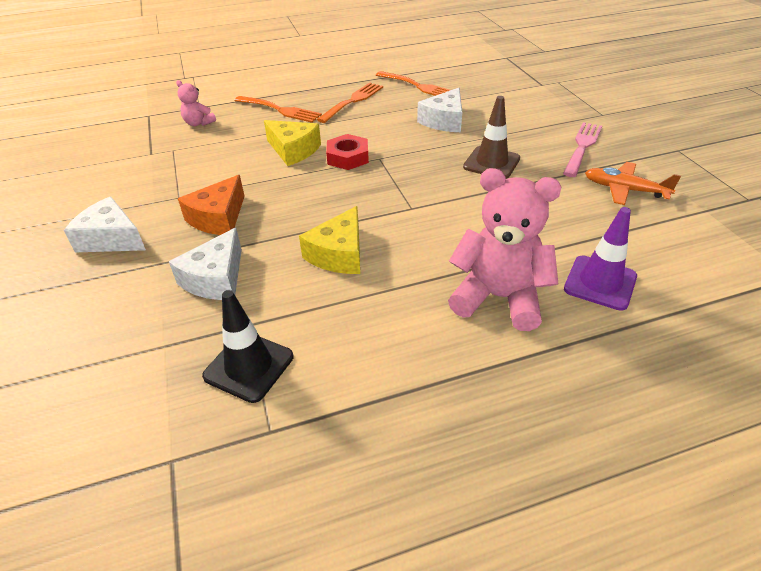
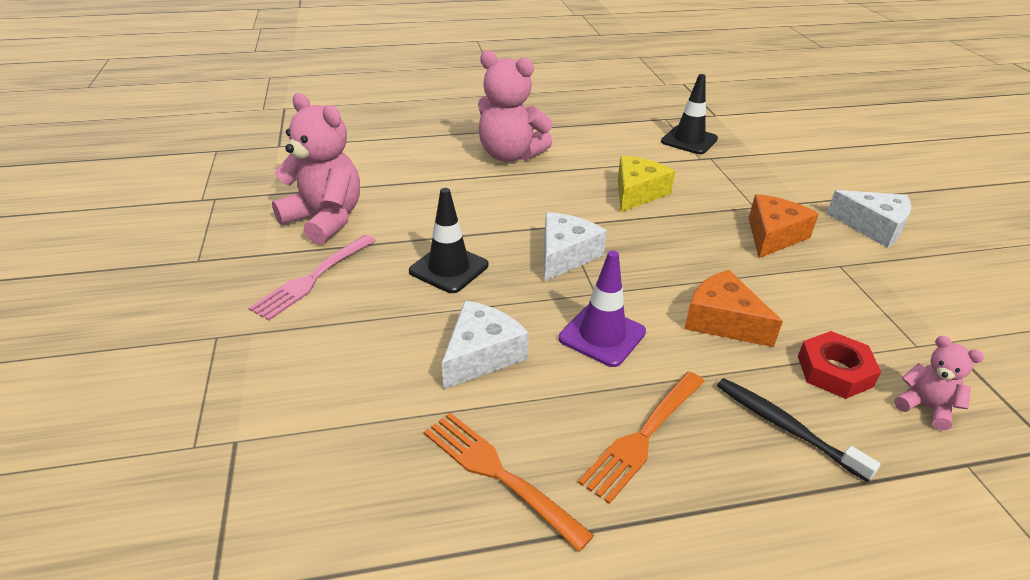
camera: 175 degrees left, 5 degrees down
white cheese [169,228,242,300] -> white cheese moved to [544,212,607,282]
orange fork [234,96,322,123] -> black toothbrush [717,378,880,482]
yellow cheese [264,120,321,166] -> orange cheese [684,270,783,347]
red nut [326,134,369,170] -> red nut moved to [798,331,881,399]
brown traffic cone [463,96,520,179] -> black traffic cone [409,188,488,293]
purple traffic cone [564,207,637,311] -> purple traffic cone moved to [559,250,646,367]
orange plane [585,162,681,205] -> pink teddy bear [272,93,360,245]

